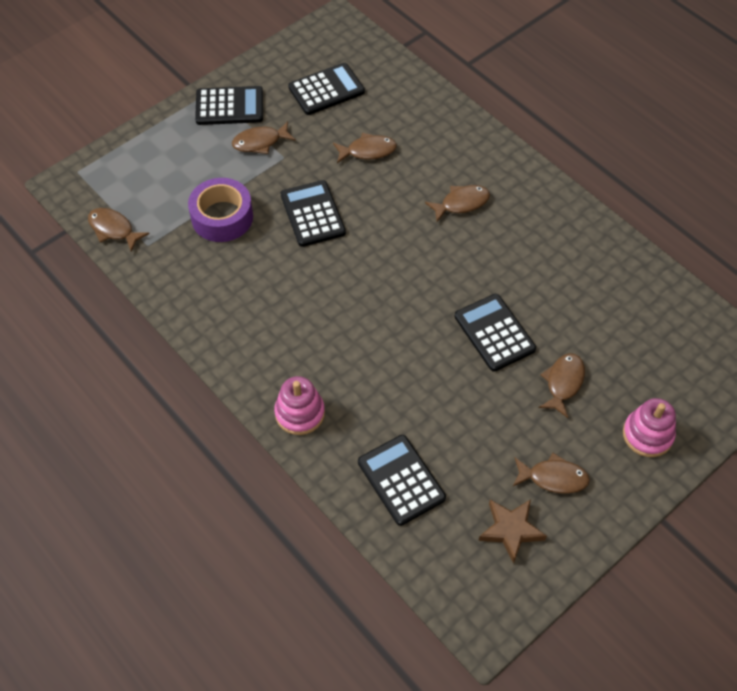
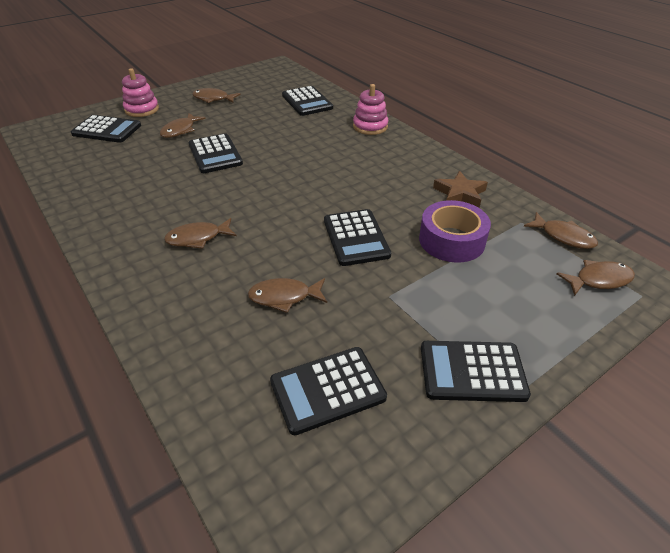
camera: 175 degrees left, 15 degrees down
brown fish [232,121,296,154] -> brown fish moved to [556,260,635,296]
brown star [479,500,547,564] -> brown star moved to [433,171,488,208]
none -> black calculator [71,115,141,143]

